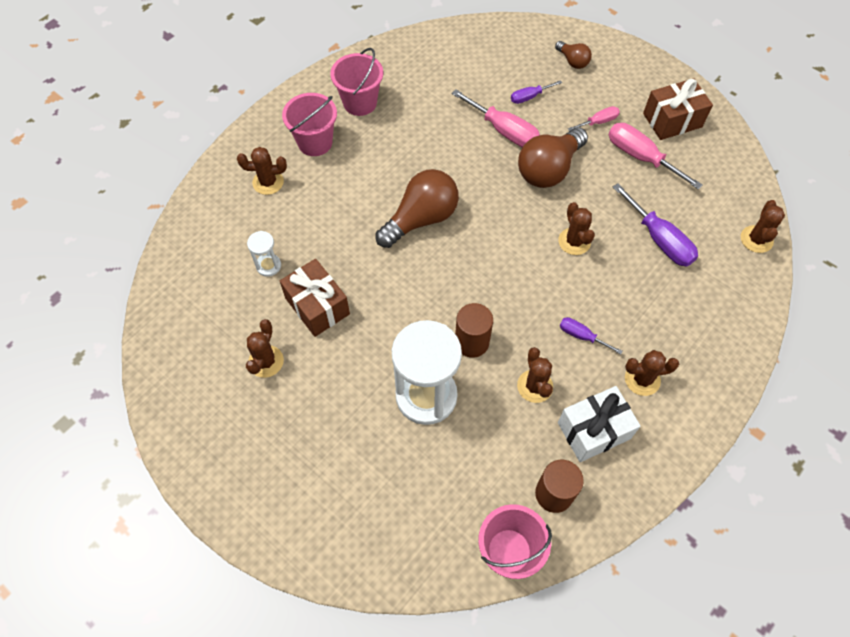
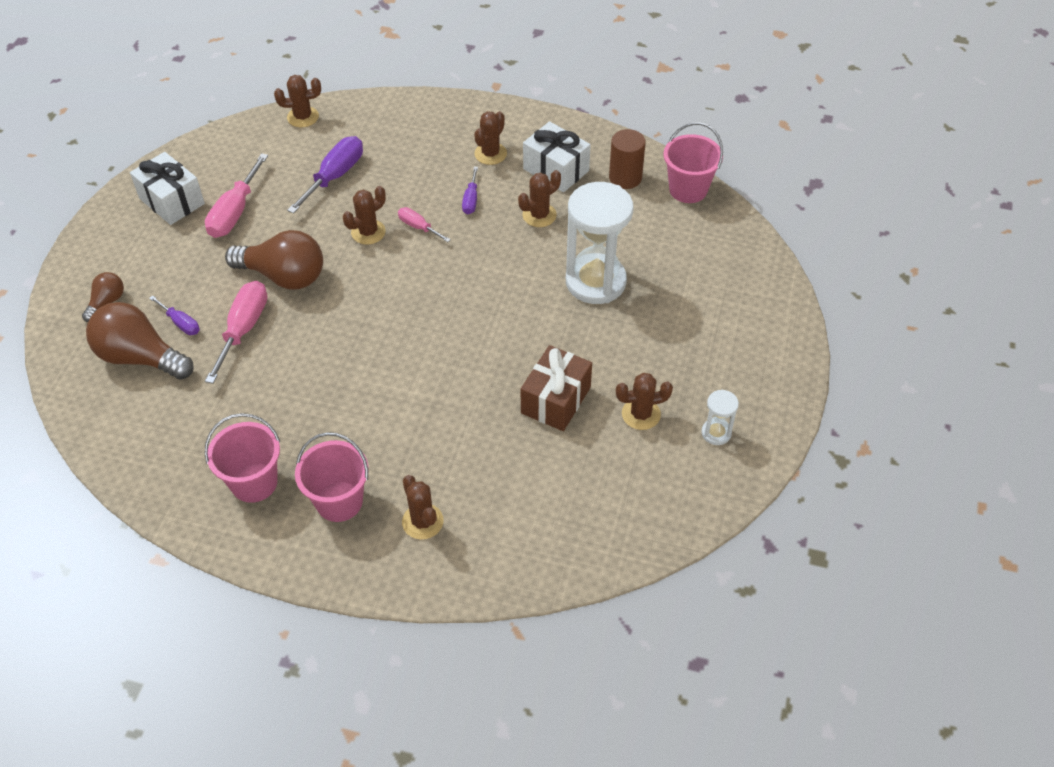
camera: 115 degrees left, 10 degrees down
white hourglass [247,231,281,277] -> white hourglass moved to [701,390,739,445]
brown light bulb [375,169,459,248] -> brown light bulb moved to [86,302,194,380]
brown cylinder [455,303,493,358] -> none
pink screwdriver [568,106,620,131] -> pink screwdriver moved to [398,207,451,242]
brown cactus [625,350,679,396] -> brown cactus turned 60 degrees clockwise [474,111,507,165]
brown gift [643,78,713,140] -> white gift [130,152,205,225]

